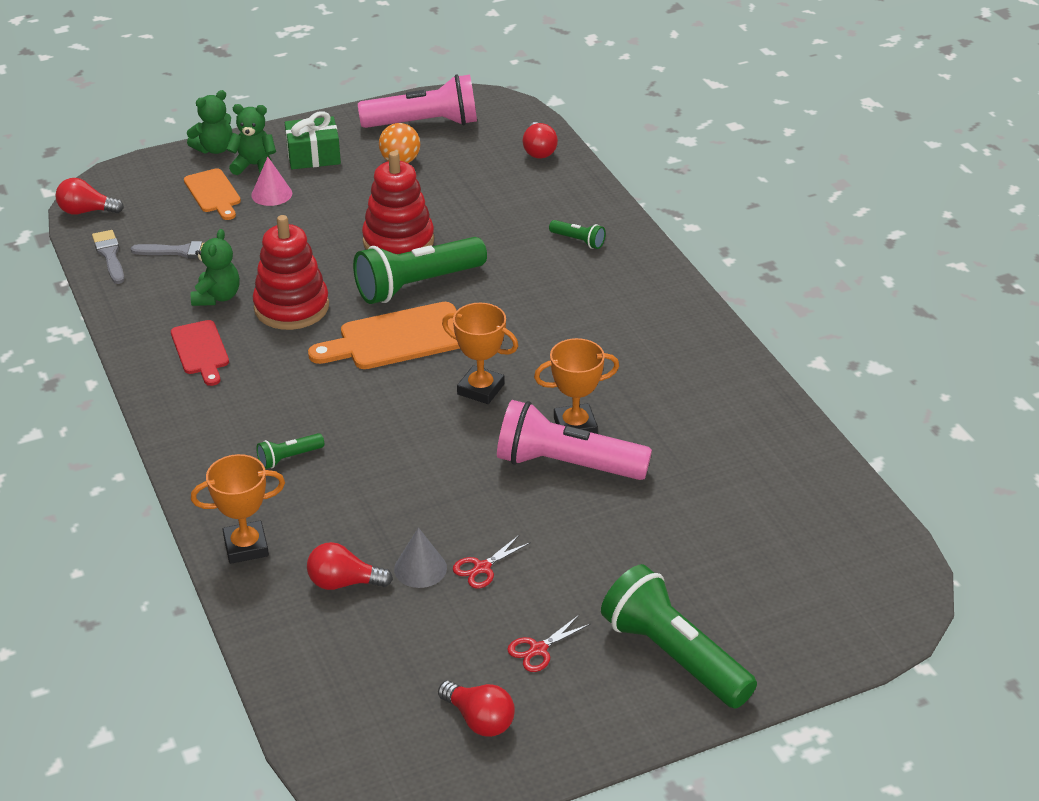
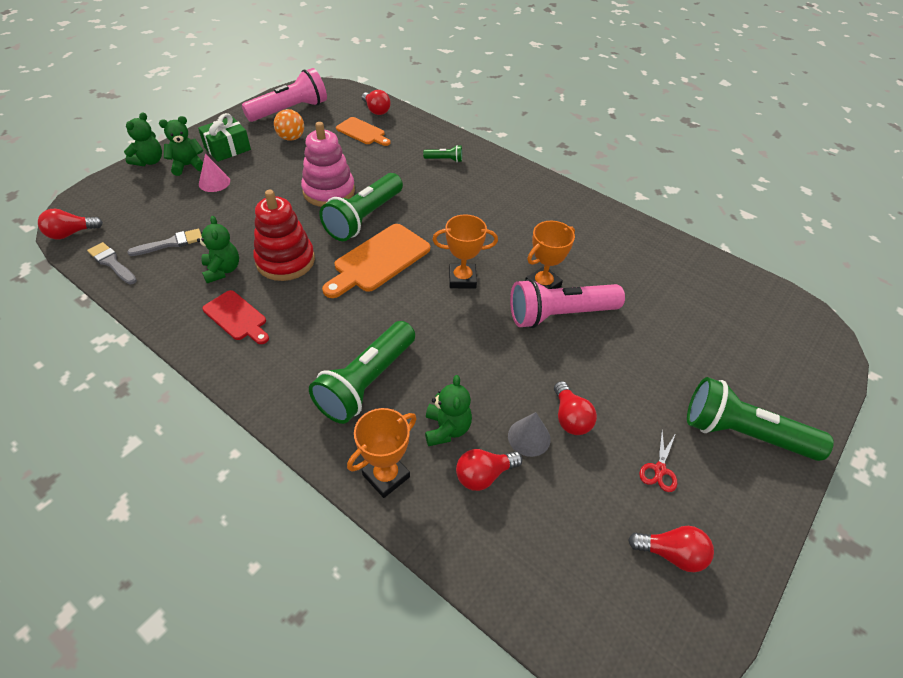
camera: 30 degrees left, 10 degrees up
orange cutting board [184,168,241,220] -> orange cutting board moved to [336,117,390,146]
green flashlight [256,433,324,469] -> green flashlight [309,321,415,424], size x2.25
red stacking toy [362,151,434,254] -> pink stacking toy [301,122,355,207]
red scissors [453,535,531,589] -> red light bulb [554,381,597,435]
none -> green teddy bear [425,375,472,446]

